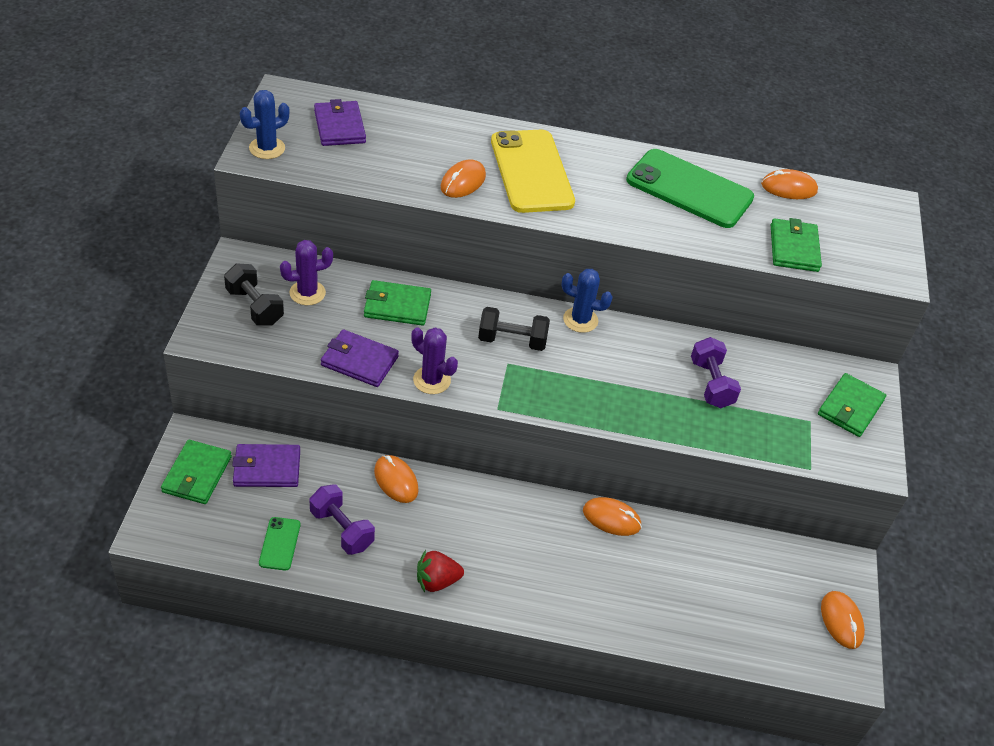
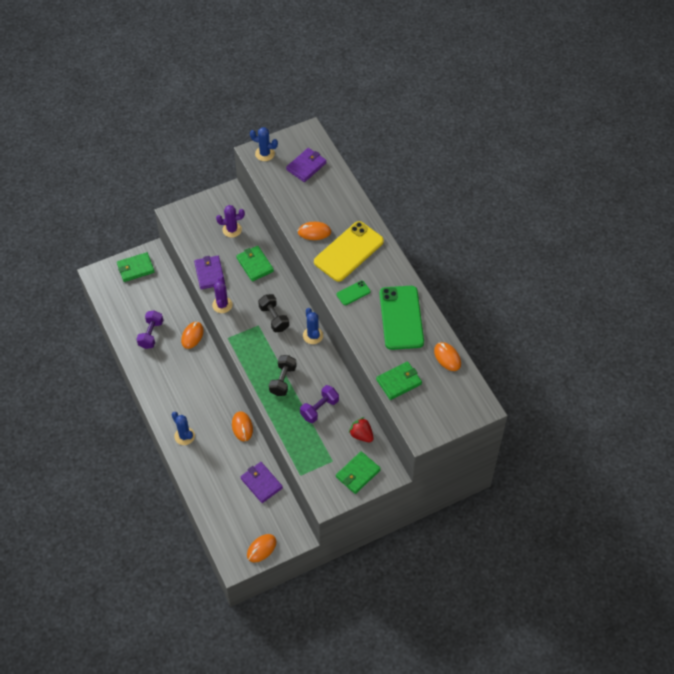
camera: 60 degrees right, 10 degrees up
black dumbbell [224,263,284,326] -> black dumbbell moved to [269,355,297,396]
purple wallet [232,444,300,487] -> purple wallet moved to [241,462,283,503]
green phone [259,517,300,570] -> green phone moved to [336,280,371,305]
purple cactus [280,240,333,305] -> purple cactus turned 45 degrees counterclockwise [216,205,245,237]
red strawberry [417,550,464,592] -> red strawberry moved to [349,417,374,442]
green wallet [818,373,886,437] -> green wallet turned 45 degrees counterclockwise [336,451,381,494]
none -> blue cactus [171,412,195,445]

